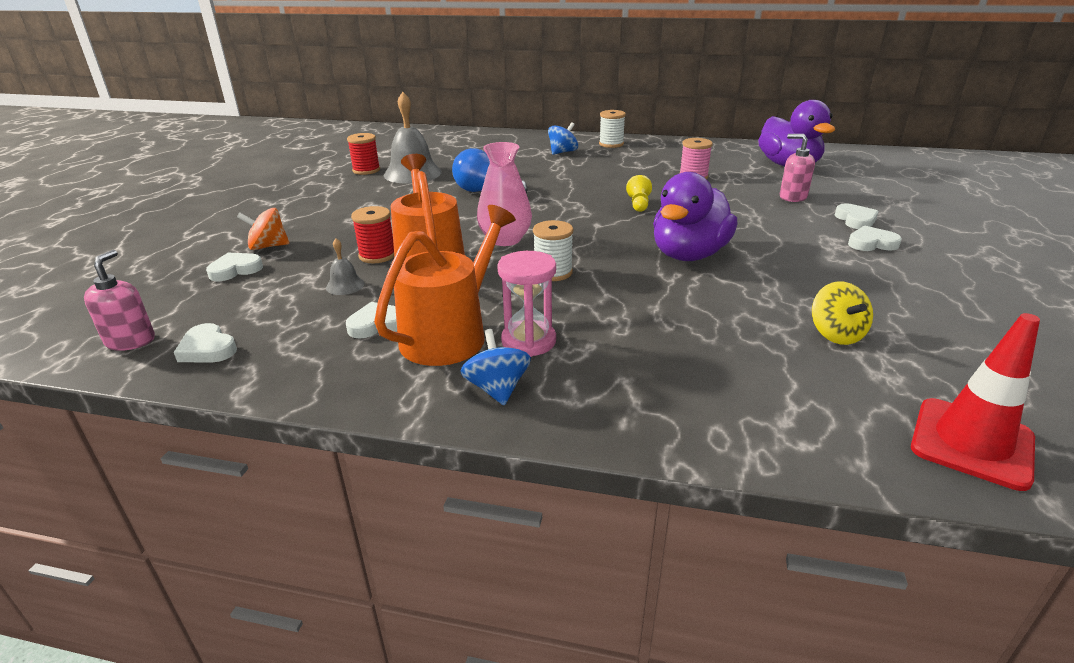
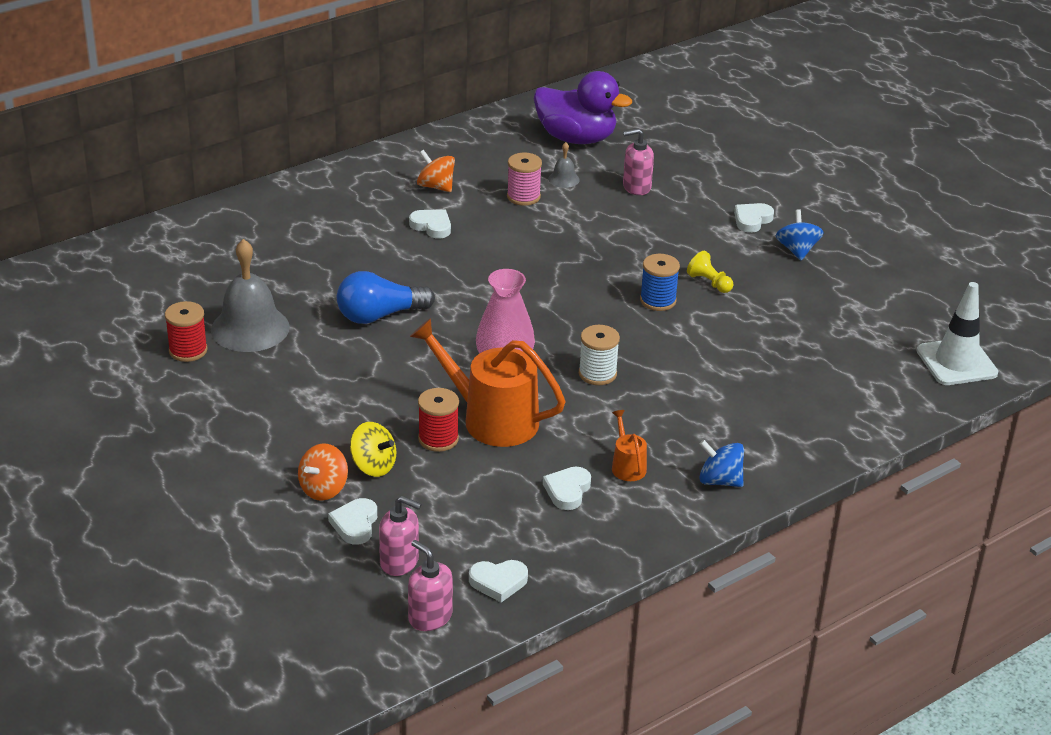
camera: 50 degrees left, 5 degrees up
grey bell [326,238,365,295] -> grey bell moved to [548,142,580,188]
orange watering can [374,205,516,366] -> orange watering can [612,410,647,481], size x0.46
pink hourglass [497,251,556,357] -> none
blue spinning top [548,122,578,155] -> blue spinning top moved to [776,209,824,260]
white spool [599,110,626,148] -> none
yellow pawn [626,175,652,212] -> yellow pawn moved to [687,251,733,293]
purple duck [653,172,737,261] -> blue spool [640,254,680,311]
yellow spinning top [812,281,873,345] -> yellow spinning top moved to [350,422,396,477]
white heart [835,203,879,229] -> white heart moved to [409,209,451,239]
red traffic cone [911,313,1040,491] -> white traffic cone [916,282,998,385]
none -> pink soap dispenser [379,496,422,576]
none -> orange spinning top [417,150,455,192]

